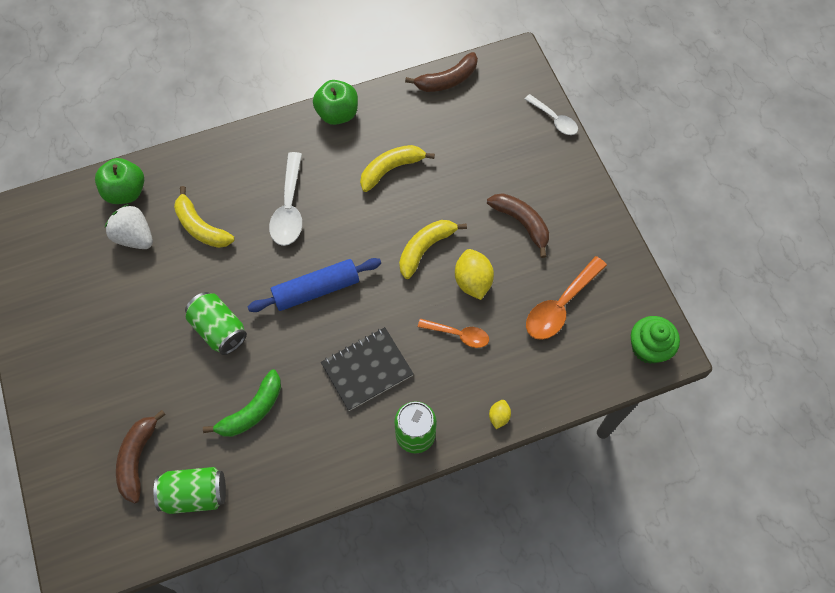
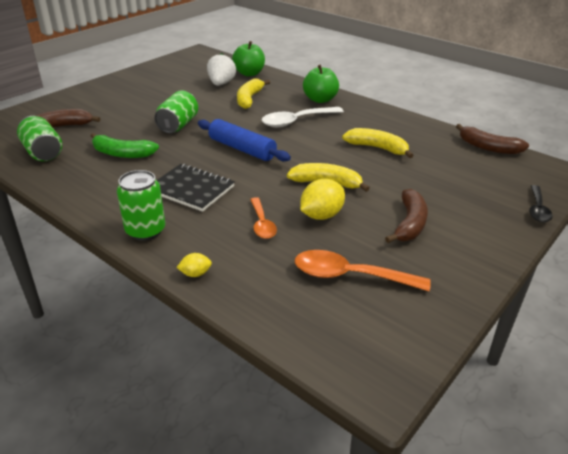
camera: 60 degrees right, 30 degrees down
green apple [313,80,358,125] -> green apple moved to [303,65,339,103]
white spoon [525,94,578,135] -> black spoon [529,185,553,223]
green cupcake [631,316,680,364] -> none

